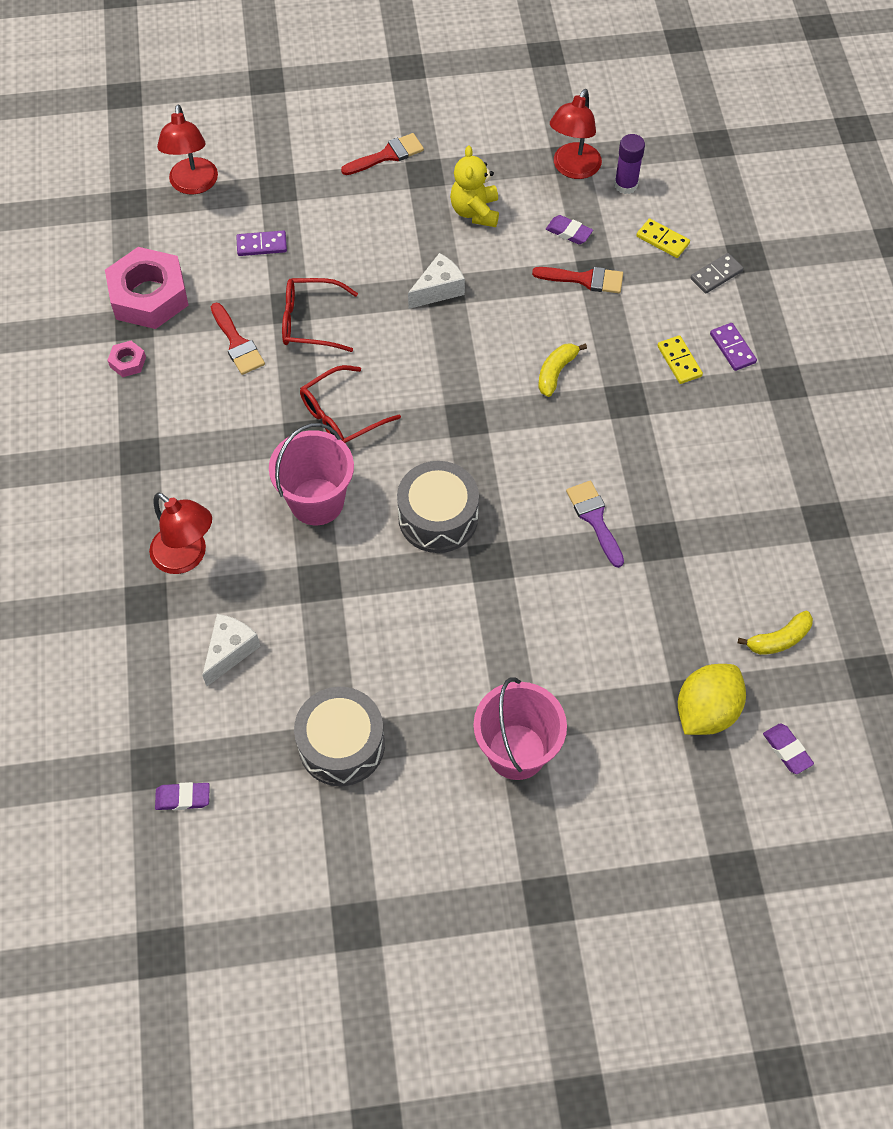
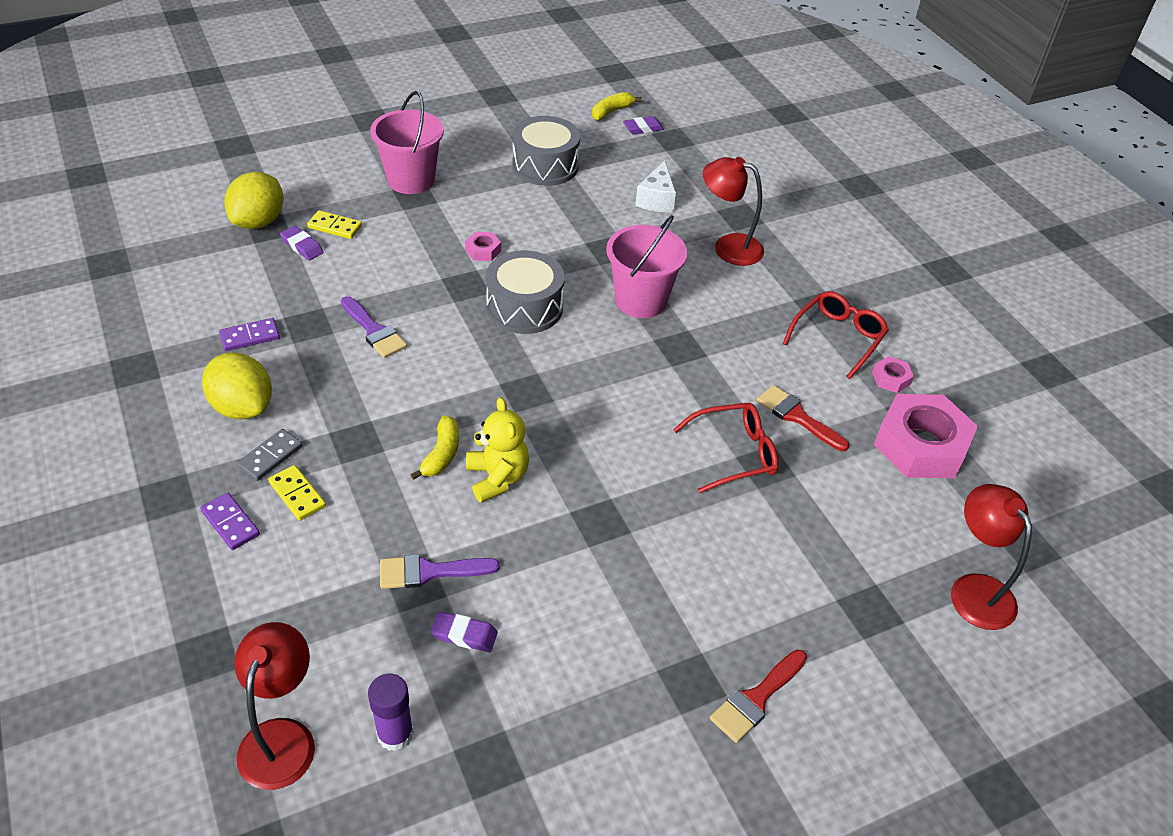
camera: 160 degrees right, 15 degrees down
purple domino [236,230,287,256] -> purple domino moved to [219,318,280,351]
red glasses [300,365,401,443] -> red glasses moved to [783,291,889,379]
white cheese [408,253,465,309] -> none
yellow teddy bear [450,146,499,227] -> yellow teddy bear moved to [466,397,529,503]
red brush [532,267,623,293] -> purple brush [380,554,500,589]
red lamp [550,89,602,179] -> red lamp moved to [234,622,315,790]
yellow domino [636,219,690,258] -> yellow domino moved to [307,210,362,239]
grey domino [690,253,744,293] -> grey domino moved to [237,429,303,481]
yellow banana [738,611,813,655] -> yellow banana moved to [592,92,642,121]
purple eraser [763,723,814,774] -> purple eraser moved to [280,226,324,261]
none -> yellow lemon [202,352,272,420]
none -> pink nut [465,232,501,261]

